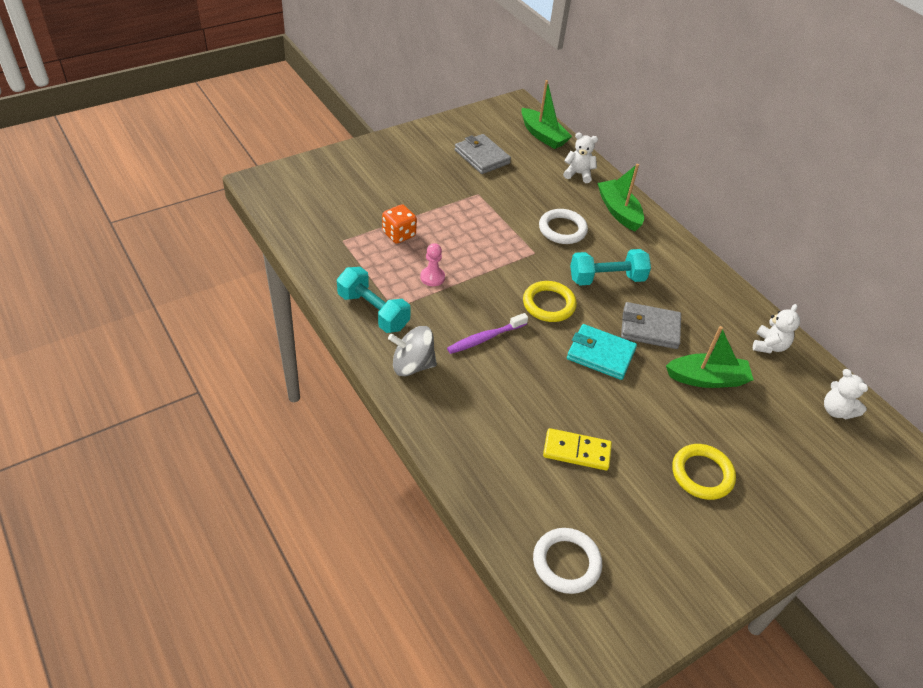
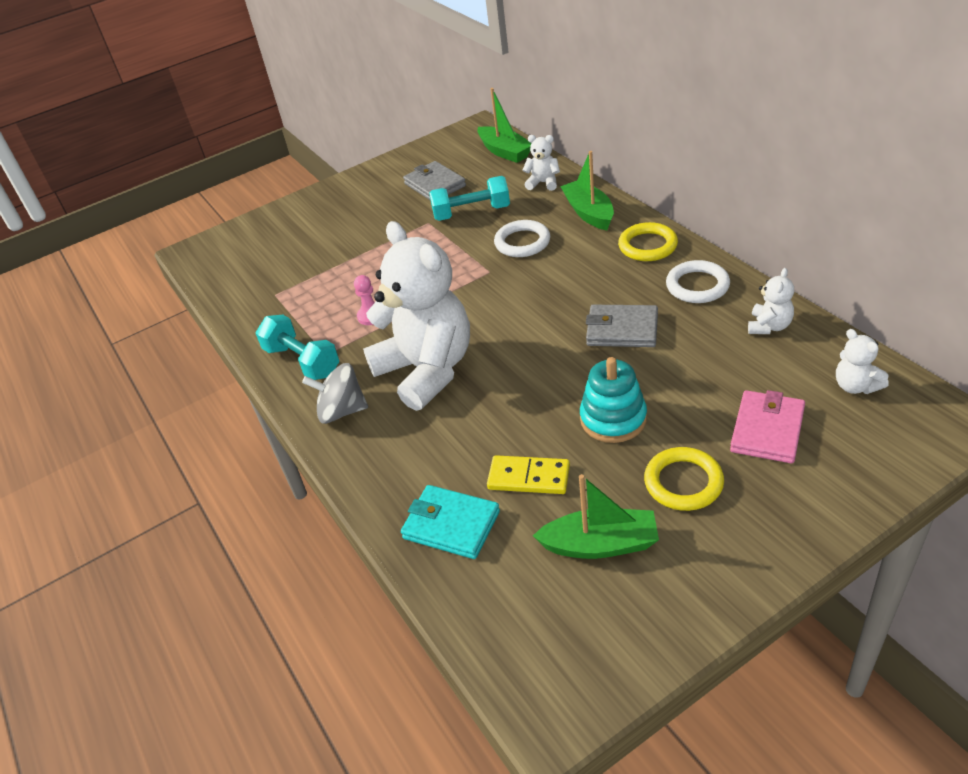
camera: 10 degrees right, 5 degrees down
orange dice [382,204,417,244] -> none
purple toothbrush [447,313,528,354] -> white teddy bear [363,221,470,411]
yellow ring [523,281,577,322] -> yellow ring moved to [618,222,678,261]
white ring [533,528,602,594] -> white ring moved to [666,260,730,303]
turquoise wallet [567,324,637,380] -> turquoise wallet moved to [401,485,500,559]
turquoise dumbbell [570,249,651,285] -> turquoise dumbbell moved to [429,176,510,221]
green boat [666,326,754,388] -> green boat moved to [533,474,659,559]
none -> turquoise stacking toy [580,357,647,443]
none -> pink wallet [730,390,805,463]

